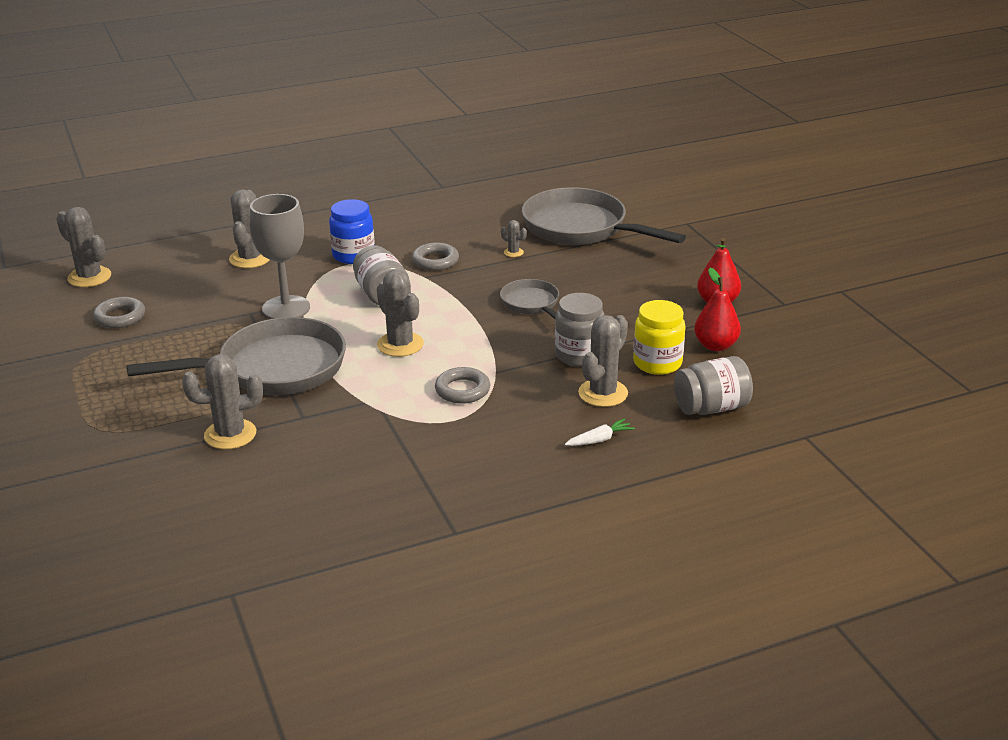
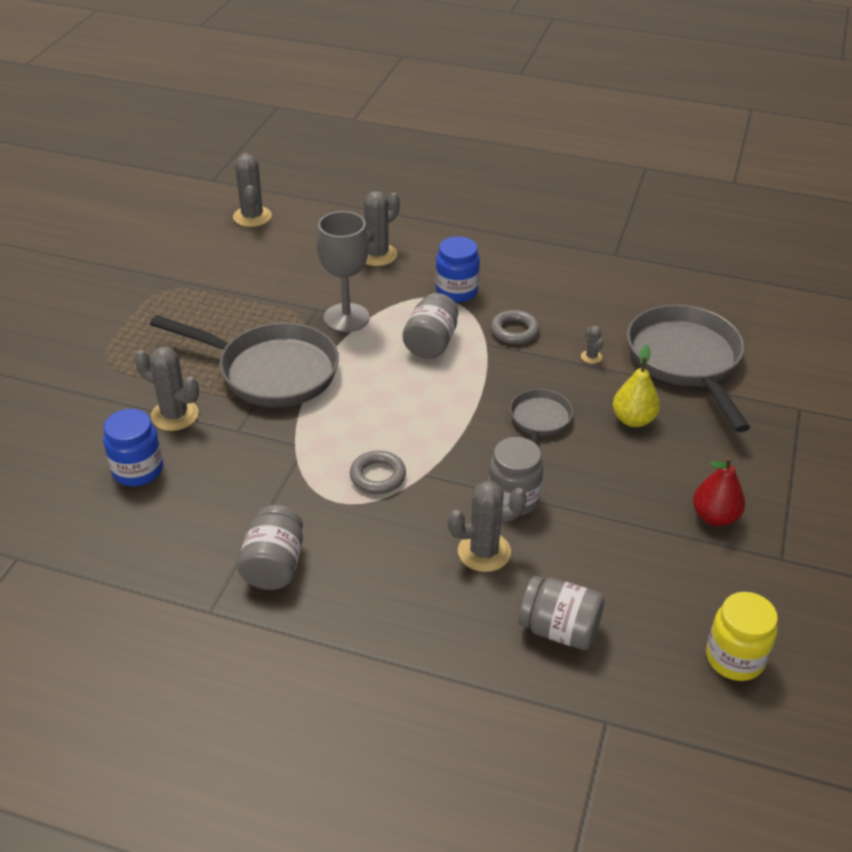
camera: 40 degrees right, 10 degrees up
grey ring [93,297,145,328] -> none
grey cactus [377,270,424,357] -> none
white carrot [565,418,635,446] -> none
yellow jar [633,300,686,375] -> yellow jar moved to [706,592,778,681]
red pear [694,268,741,351] -> none
none -> blue jar [103,409,163,486]
none -> grey jar [237,505,303,590]
none -> yellow pear [613,345,660,427]

